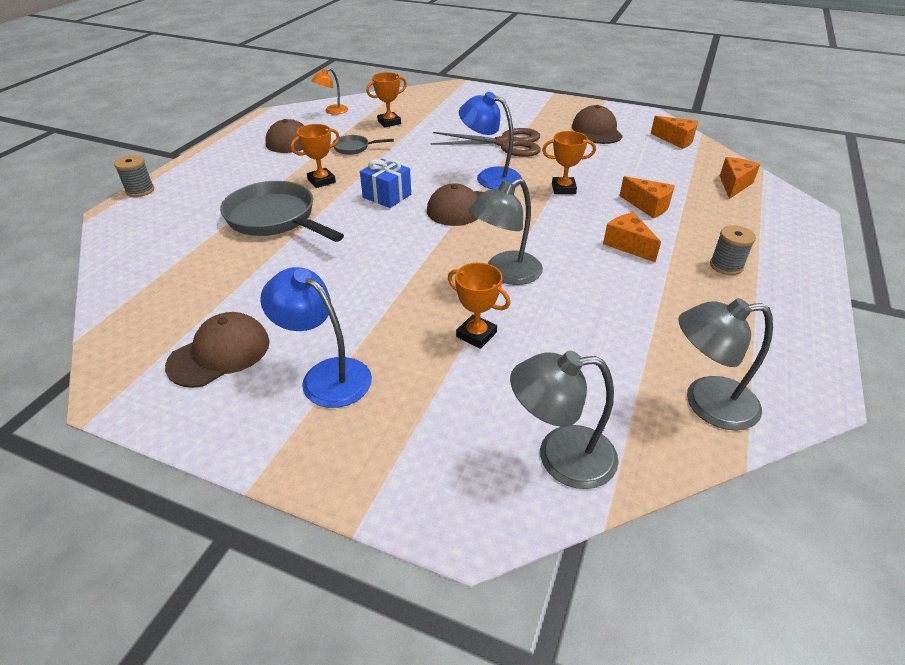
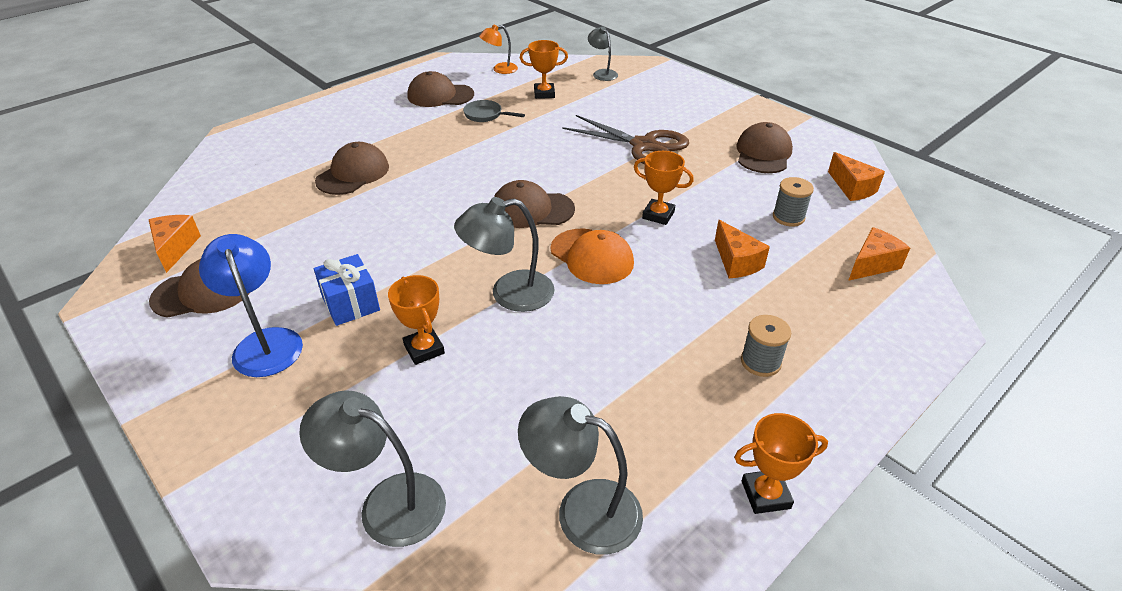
camera: 25 degrees right, 0 degrees up
grey spool [114,155,154,197] -> grey spool moved to [773,177,814,227]
grey pan [220,181,344,242] -> brown cap [315,142,389,195]
orange trophy [291,124,340,188] -> orange trophy moved to [734,413,828,514]
blue gift [360,159,411,208] -> blue gift moved to [314,254,380,326]
blue lamp [459,92,522,189] -> none
orange cheese [603,212,661,262] -> orange cheese moved to [149,215,201,273]
none -> orange cap [551,229,634,284]
none -> grey lamp [588,26,618,81]

